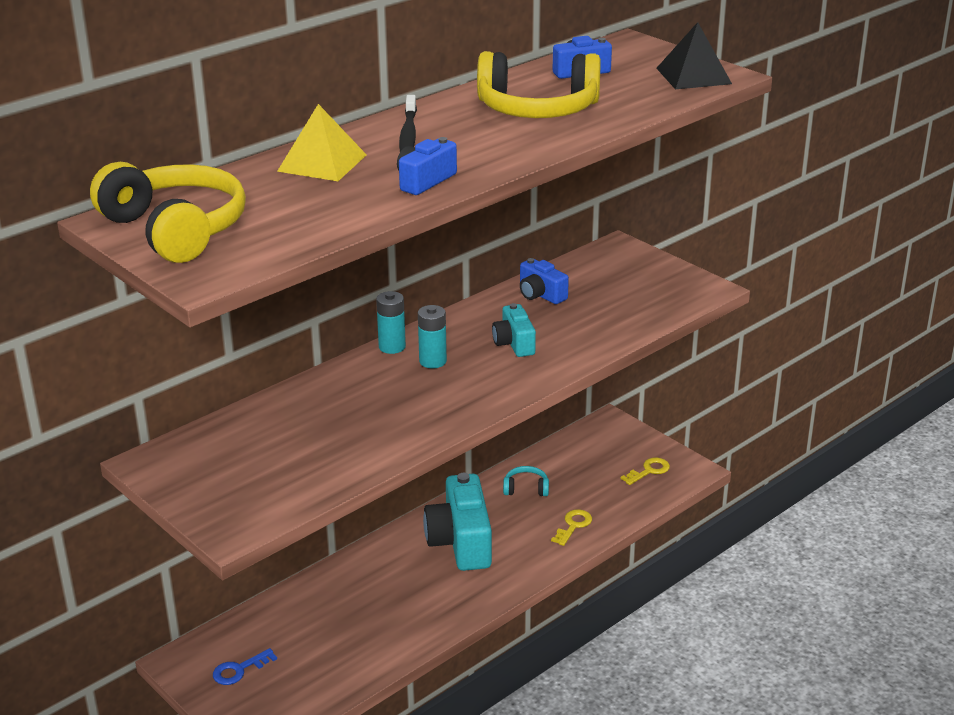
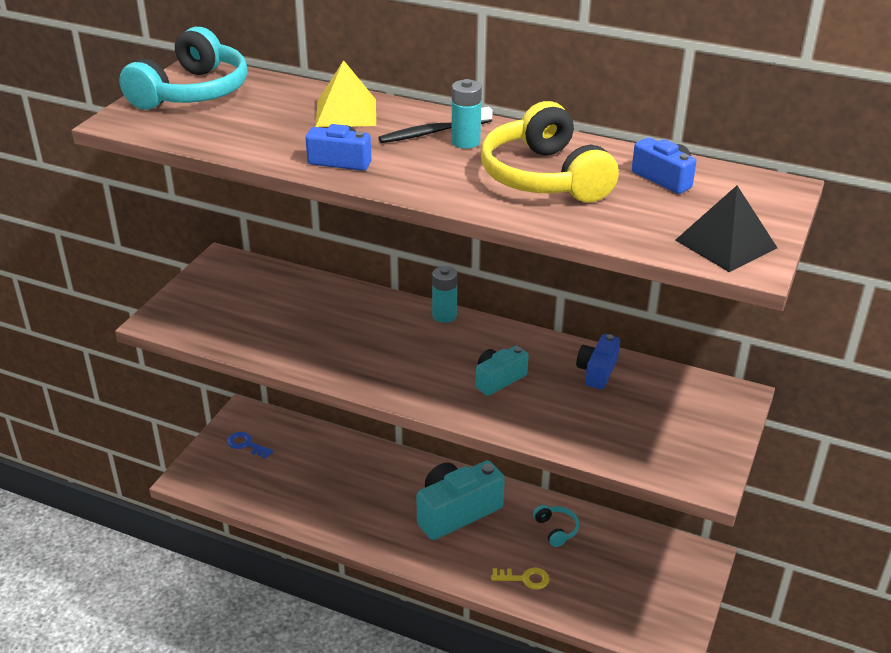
camera: 65 degrees right, 5 degrees up
yellow headphones [90,162,246,263] -> turquoise headphones [119,27,248,110]
turquoise battery [418,305,447,369] -> turquoise battery moved to [451,79,482,149]
yellow key [621,458,670,485] -> none

